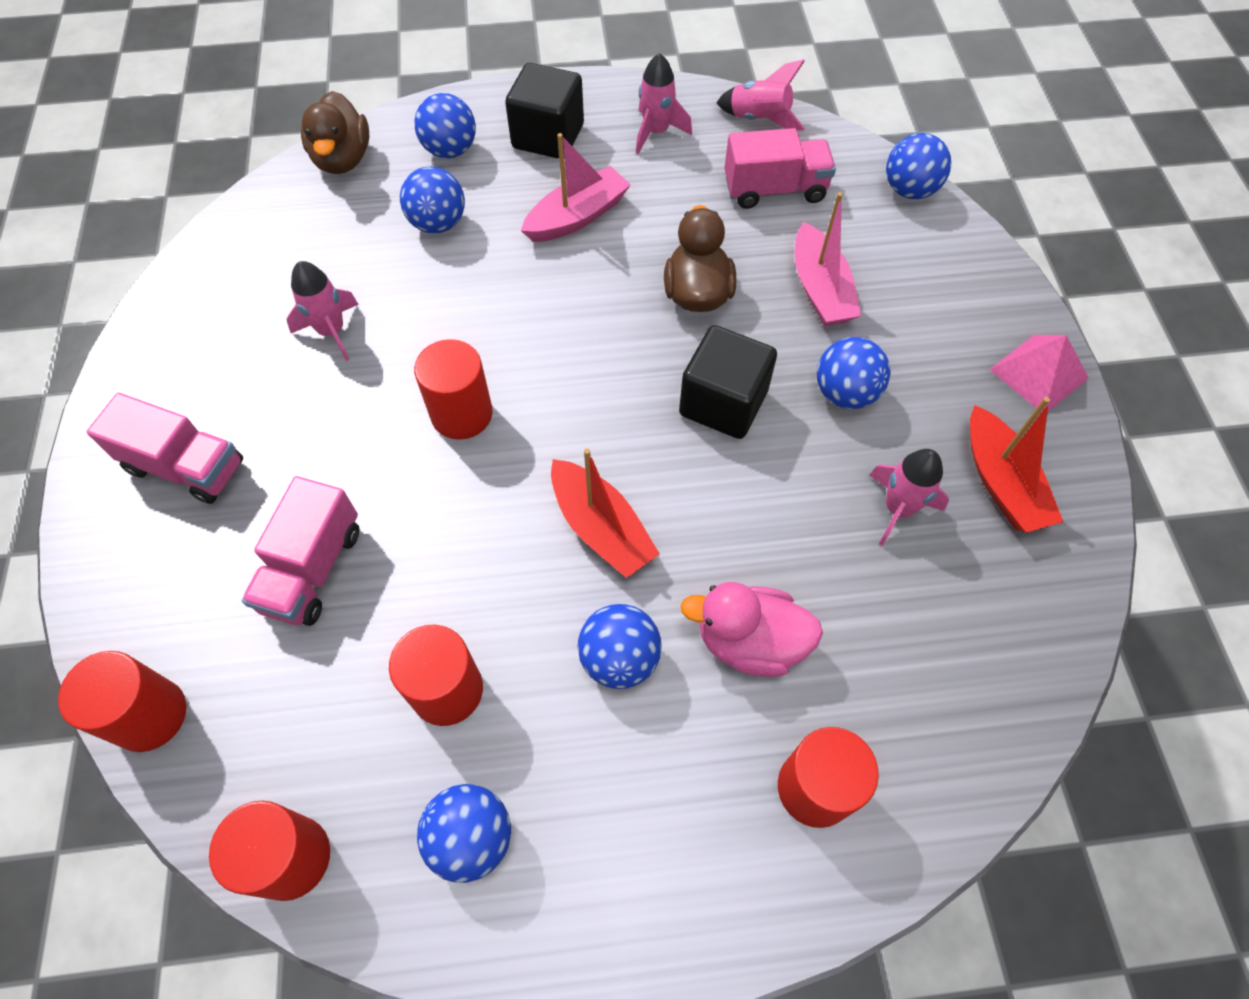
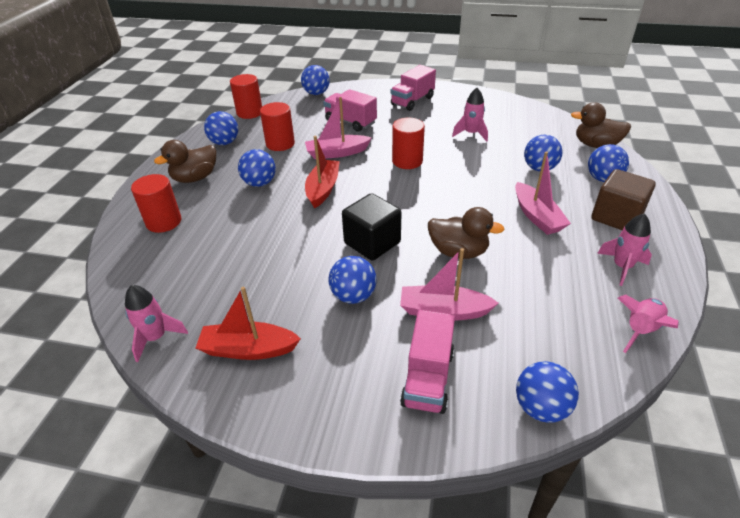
camera: 110 degrees right, 20 degrees down
red cylinder [58,651,187,752] -> blue ball [301,65,330,95]
black cube [505,63,584,159] -> brown cube [592,169,656,230]
red boat [551,448,660,578] -> red boat turned 120 degrees clockwise [305,136,340,209]
pink duck [680,582,823,677] -> none
pink truck [724,128,836,209] -> pink truck moved to [400,310,455,414]
pink rocket [869,449,949,546] -> pink rocket moved to [125,285,188,362]
pink pyramid [989,335,1089,411] -> none
none -> brown duck [154,140,216,183]
none -> pink boat [305,97,371,159]

